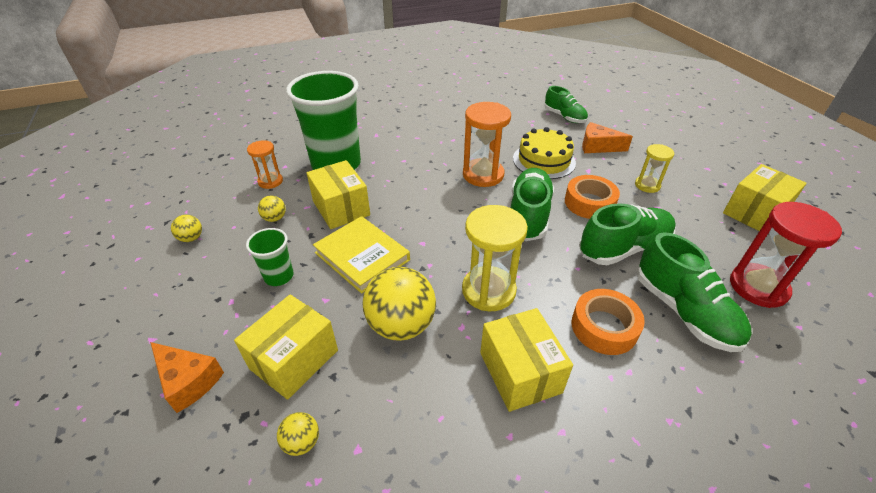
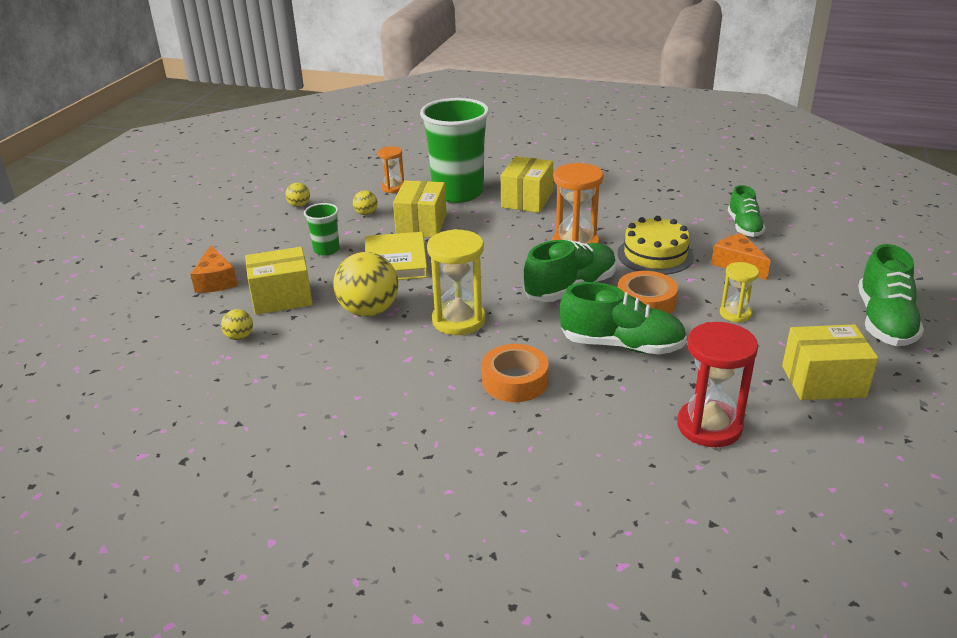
camera: 40 degrees right, 10 degrees down
yellow box [480,308,573,412] -> yellow box moved to [501,156,553,213]
green shoe [637,232,751,352] -> green shoe moved to [858,244,924,346]

